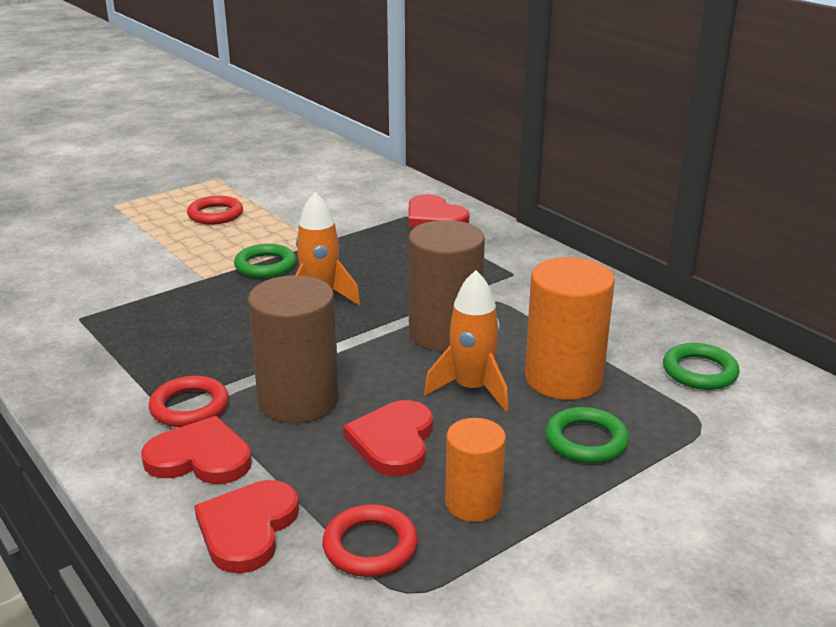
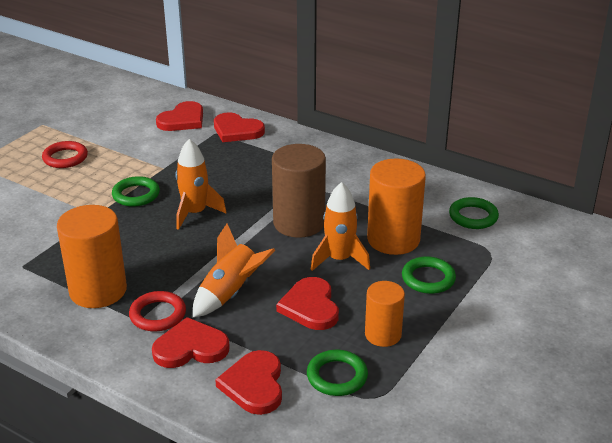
camera: 20 degrees left, 5 degrees up
brown cylinder [248,275,339,423] -> orange rocket [193,224,275,317]
red ring [322,504,418,577] -> green ring [307,350,368,396]
none -> orange cylinder [57,205,127,308]
none -> red heart [156,101,203,131]

